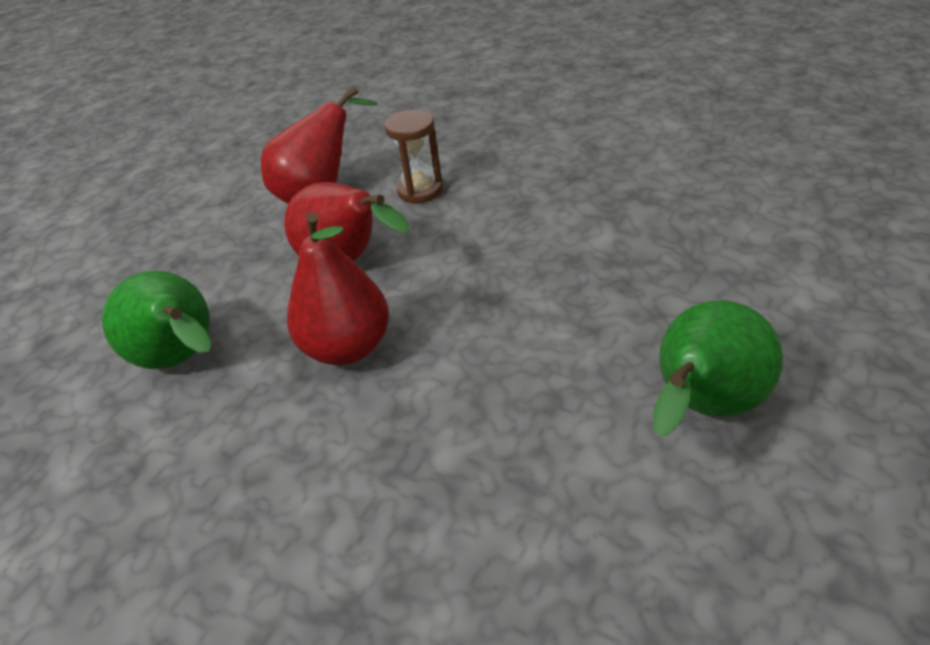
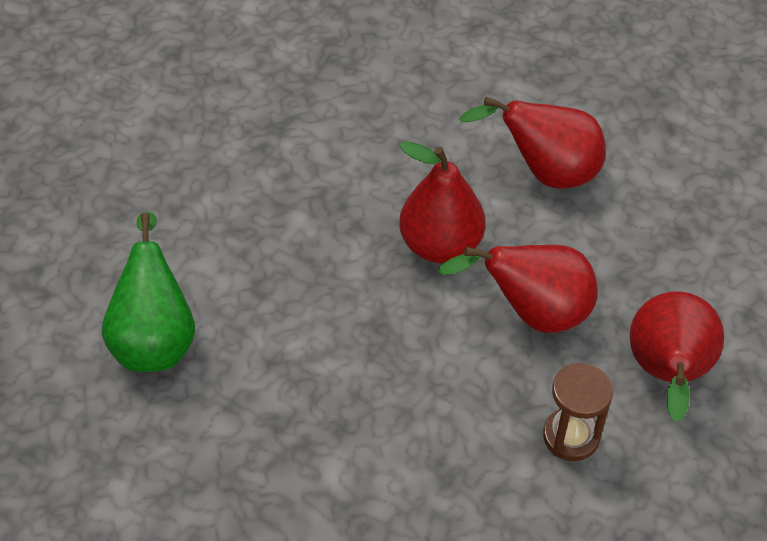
camera: 135 degrees right, 10 degrees up
green pear [102,271,212,369] -> red pear [459,97,606,188]

